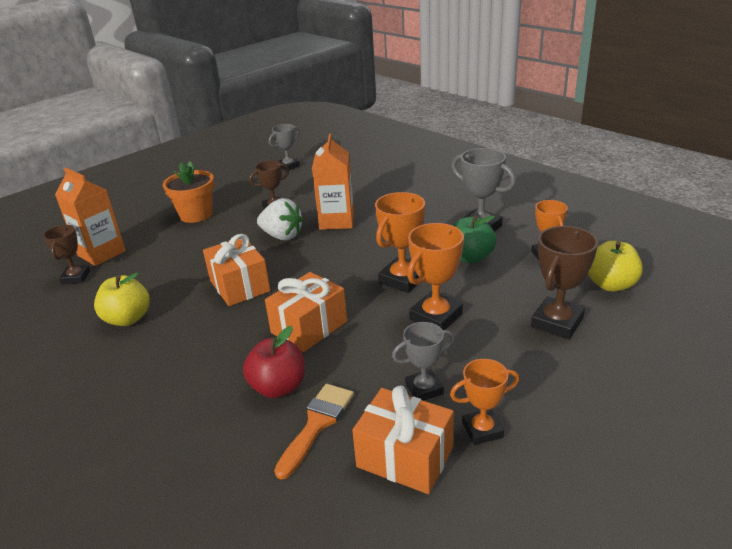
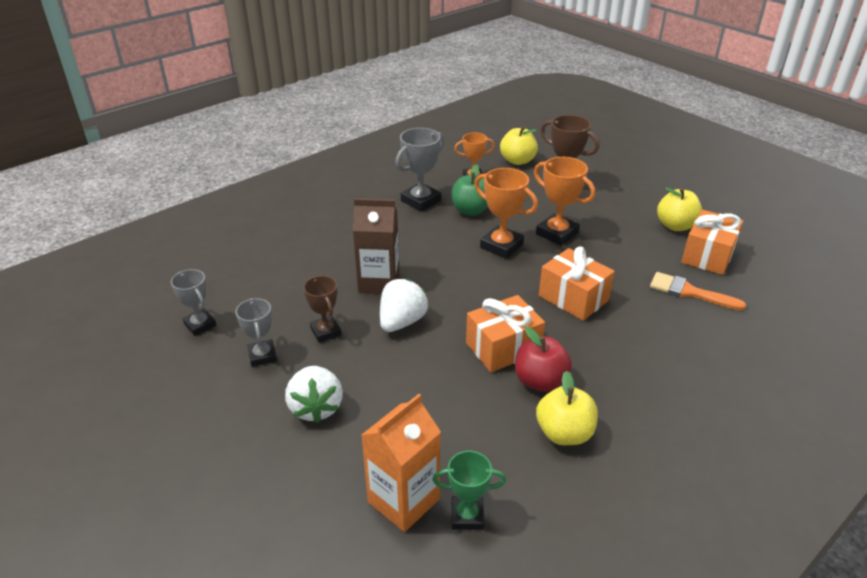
camera: 90 degrees left, 5 degrees up
brown trophy [43,225,90,284] -> green trophy [432,451,506,530]
orange flower pot [163,161,214,223] -> white strawberry [285,366,343,423]
red apple [243,326,305,398] -> red apple moved to [515,327,572,392]
orange carton [312,134,354,230] -> brown carton [353,198,399,294]
grey trophy [392,322,454,401] -> grey trophy moved to [235,298,277,367]
orange trophy [450,359,519,445] -> yellow apple [657,187,702,231]

